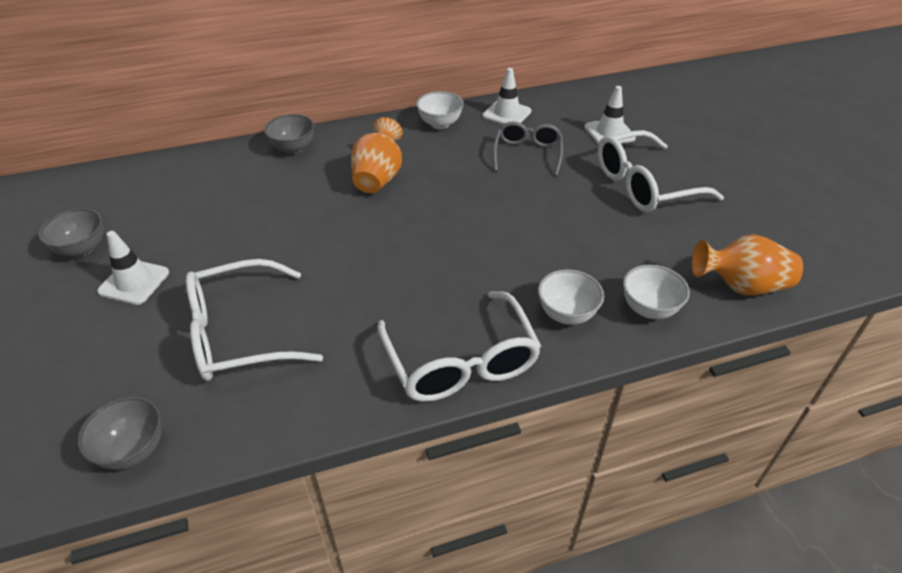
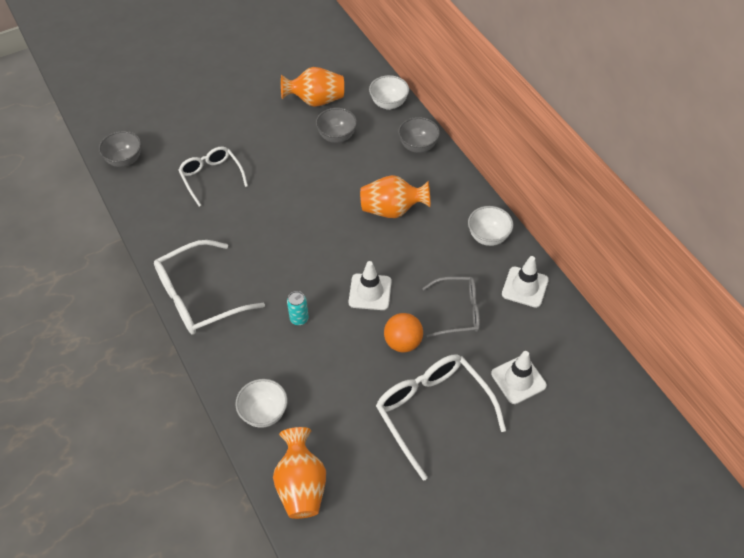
camera: 80 degrees right, 10 degrees up
grey bowl [39,209,103,257] -> grey bowl moved to [316,108,357,143]
white traffic cone [97,231,169,305] -> white traffic cone moved to [348,261,392,310]
white glasses [186,259,323,381] -> white glasses [178,147,248,207], size x0.65
white bowl [538,269,604,325] -> white bowl moved to [369,75,409,110]
none -> orange vase [281,67,344,107]
none -> turquoise can [287,291,309,325]
none -> orange ball [384,313,423,353]

